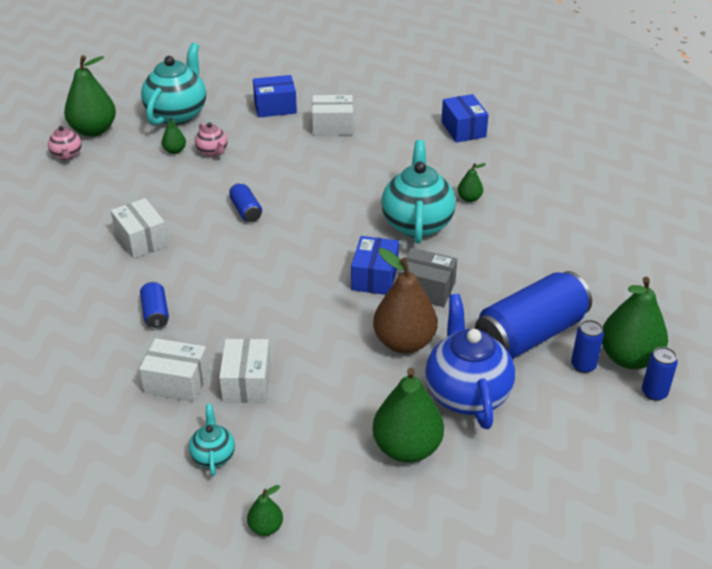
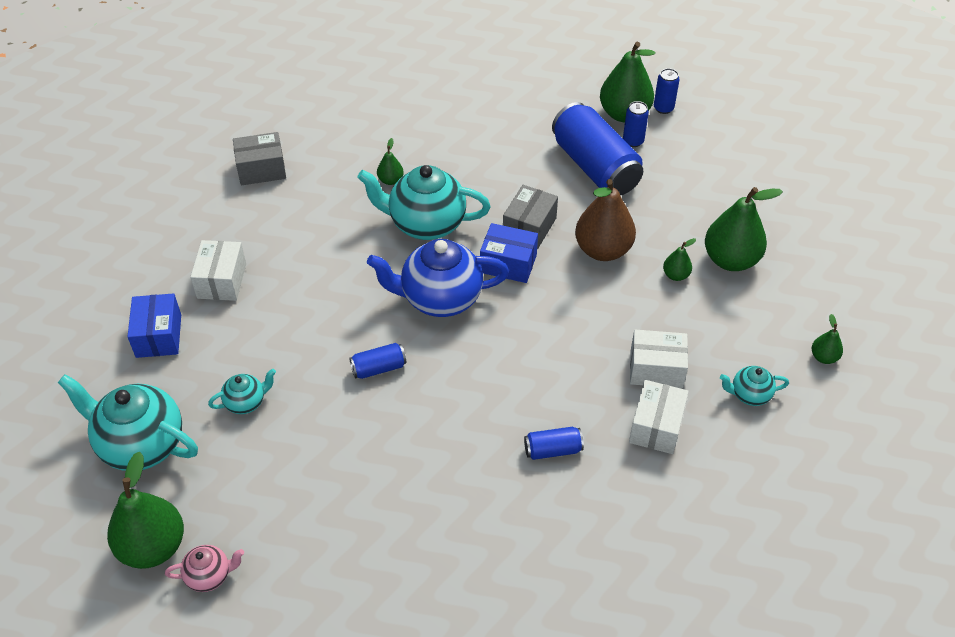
camera: 85 degrees left, 10 degrees up
white box [111,198,168,258] -> none
green pear [162,117,186,154] -> green pear moved to [663,238,696,281]
pink teapot [195,122,228,157] -> turquoise teapot [208,369,276,414]
blue teapot [425,294,515,429] -> blue teapot moved to [367,239,509,317]
blue box [441,94,489,143] -> grey box [233,132,286,186]

